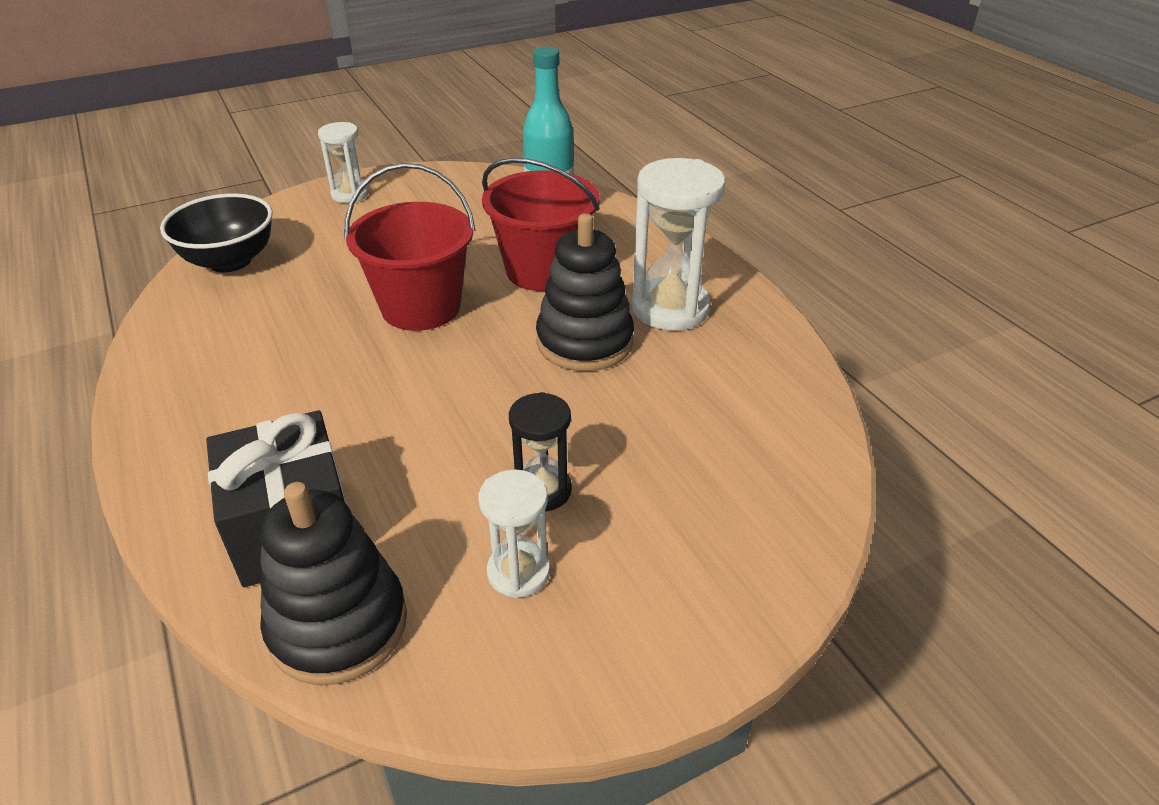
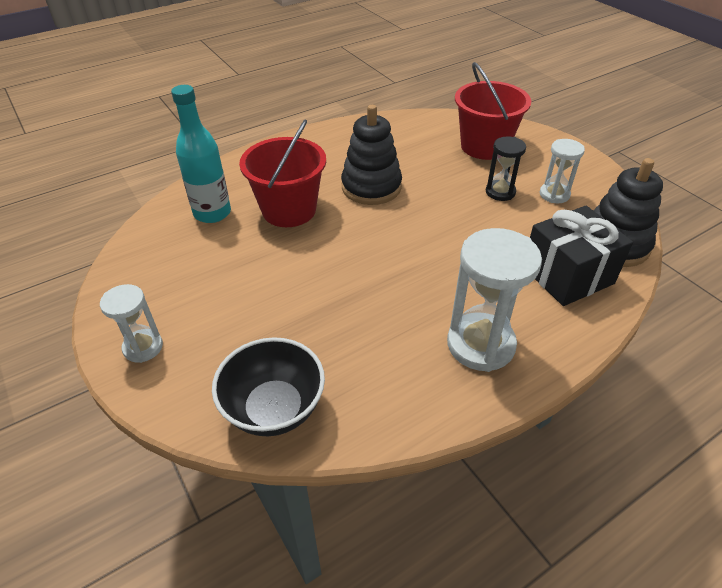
camera: 95 degrees left, 5 degrees up
red bucket [344,163,476,331] -> red bucket moved to [455,62,531,160]
white hourglass [632,158,725,331] -> white hourglass moved to [447,228,542,372]

